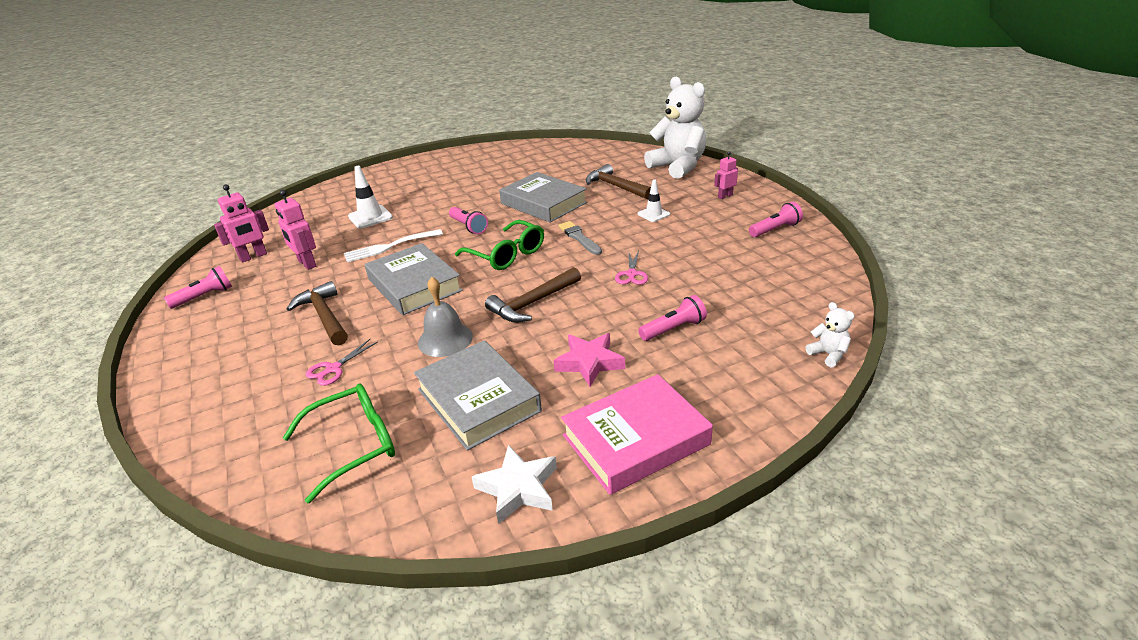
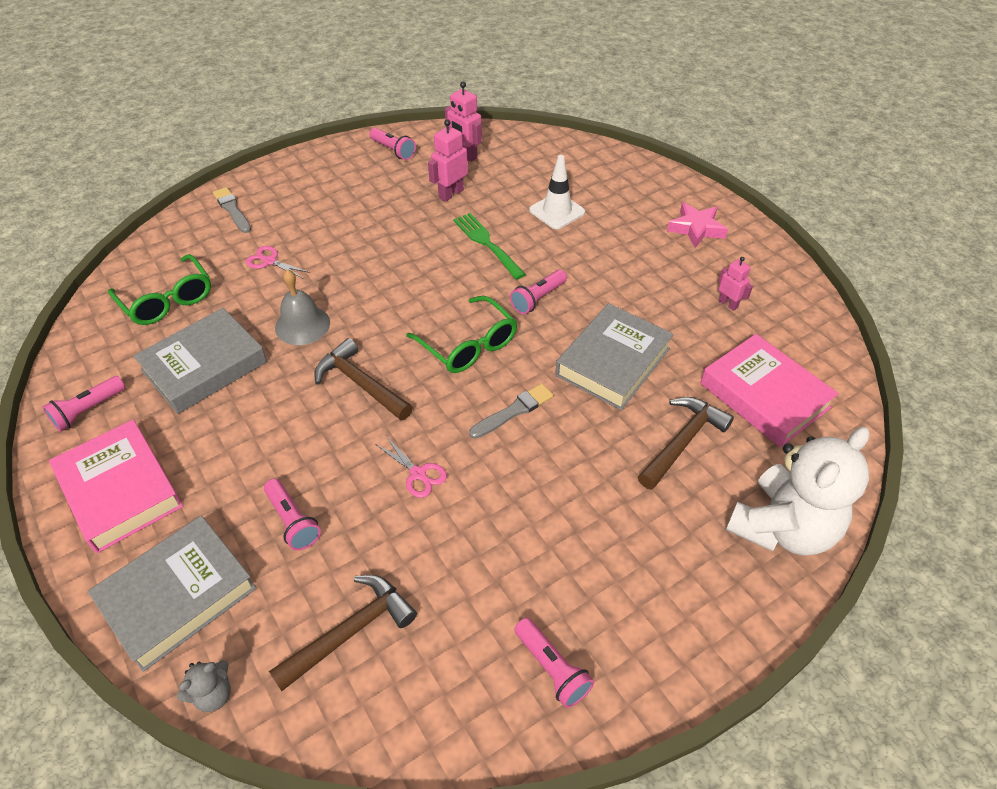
camera: 80 degrees right, 15 degrees up
brown hammer [287,281,348,345] -> brown hammer moved to [269,575,417,691]
white fork [344,229,443,262] -> green fork [453,213,526,280]
grey book [365,243,463,315] -> grey book moved to [88,516,257,672]
green glasses [455,220,544,270] -> green glasses turned 75 degrees counterclockwise [406,296,517,373]
white star [472,445,557,524] -> pink flashlight [42,376,125,432]
pink star [554,333,625,387] -> pink star moved to [667,202,728,248]
pink scissors [615,251,648,285] -> pink scissors turned 135 degrees counterclockwise [376,435,447,498]
white traffic cone [638,179,670,222] -> none
pink robot [714,151,738,199] -> pink robot moved to [718,257,753,311]
white teddy bear [806,302,855,367] -> grey teddy bear [177,660,231,712]
none -> grey brush [213,187,251,233]
none -> pink book [701,334,839,447]

